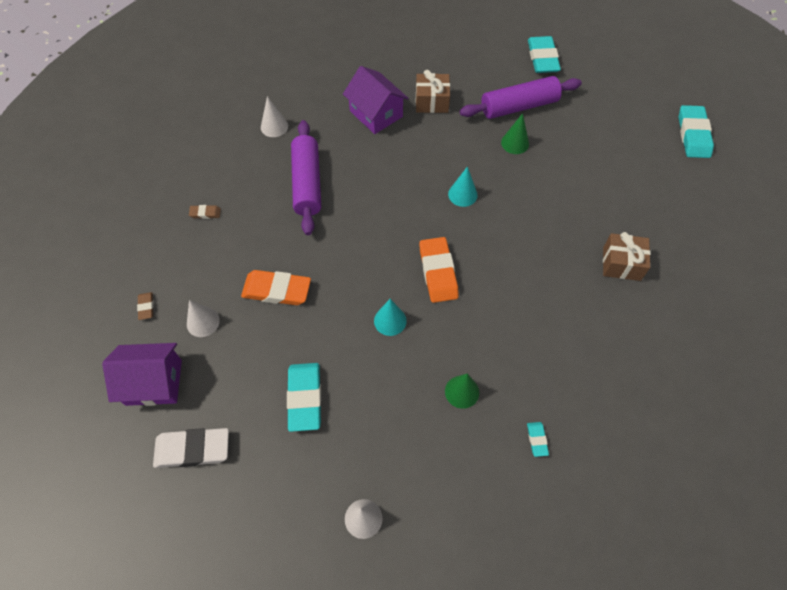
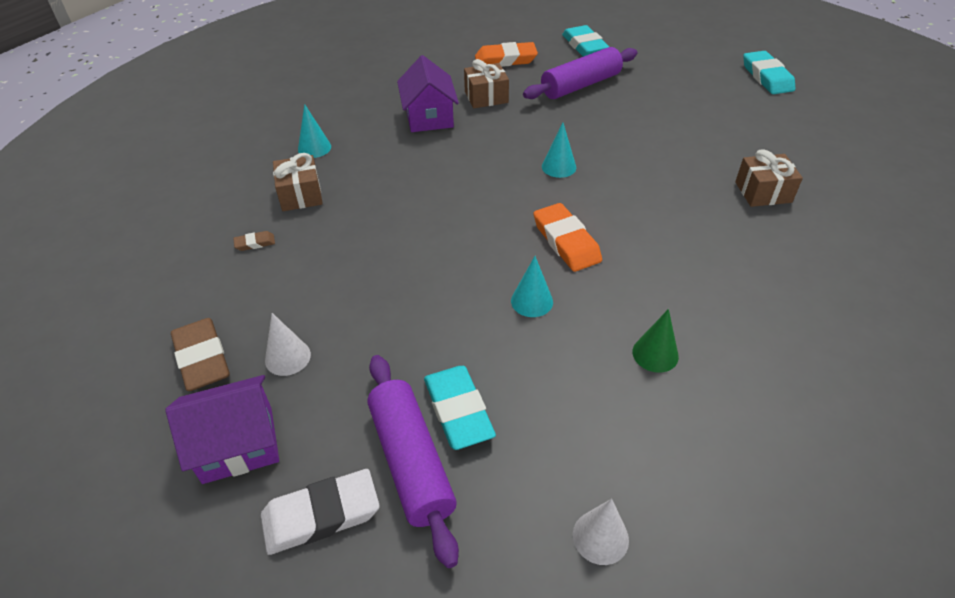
camera: 15 degrees left, 15 degrees down
brown eraser [137,292,154,320] -> brown eraser [171,318,230,391], size x2.12
orange eraser [241,270,311,305] -> orange eraser moved to [475,42,538,67]
white cone [261,96,288,137] -> turquoise cone [298,104,331,158]
purple rolling pin [291,120,321,235] -> purple rolling pin moved to [367,355,459,568]
purple house [343,66,409,134] -> purple house turned 45 degrees clockwise [397,55,459,132]
green cone [501,113,529,154] -> none
turquoise eraser [527,422,549,457] -> none
none -> brown gift [273,153,323,211]

